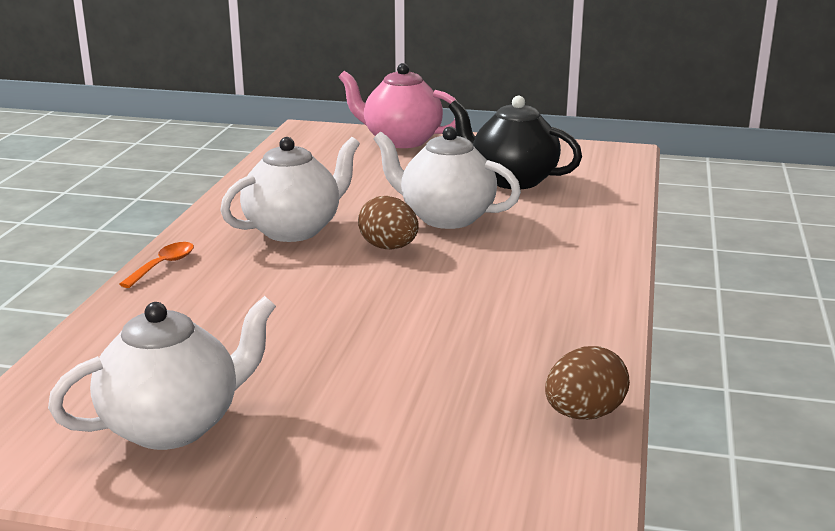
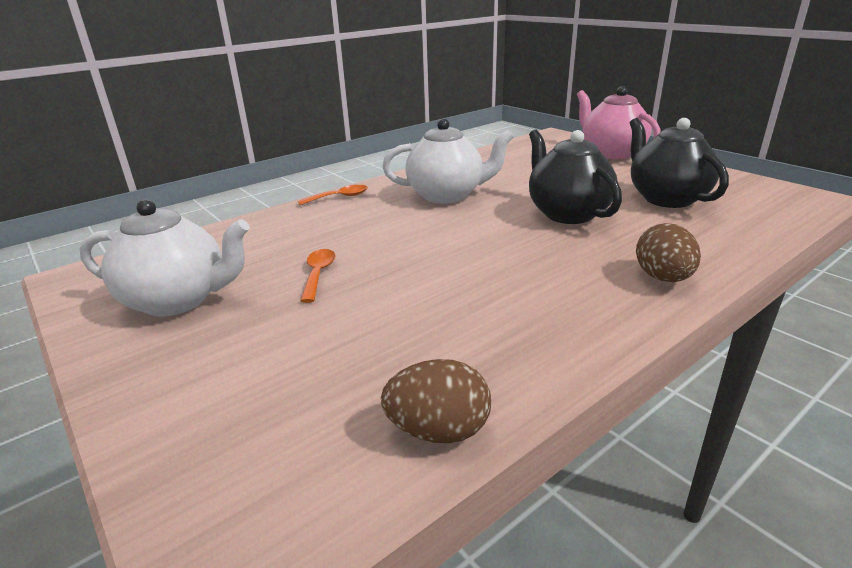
camera: 40 degrees right, 5 degrees up
brown egg [358,196,419,250] -> brown egg moved to [636,223,701,282]
white teapot [374,126,521,229] -> black teapot [529,130,622,224]
none -> orange spoon [301,249,335,303]

